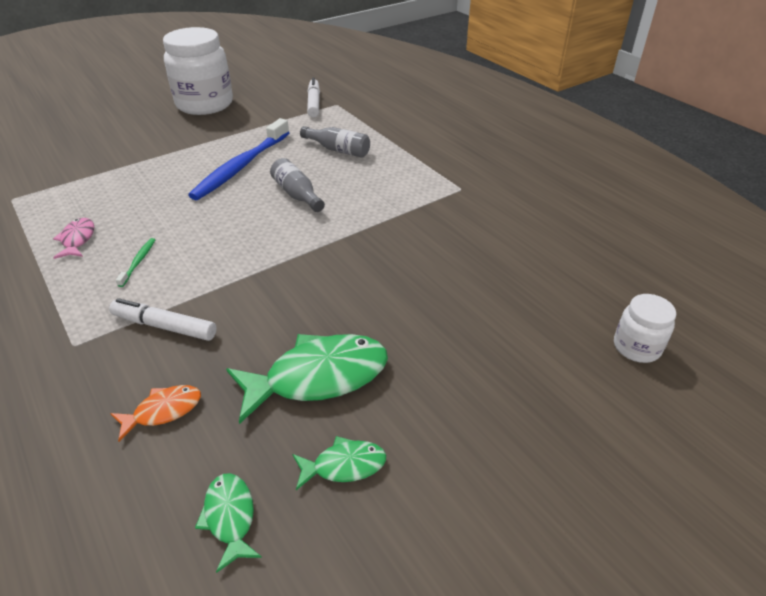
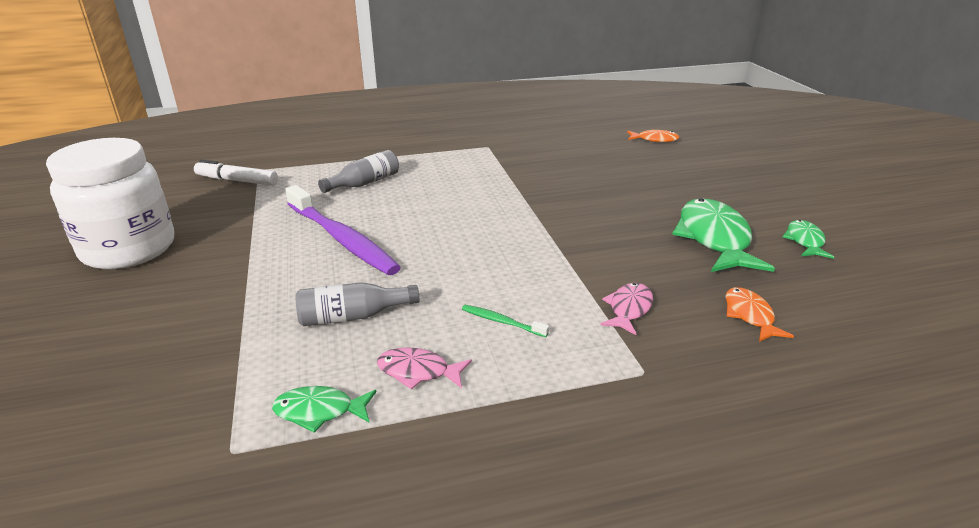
camera: 70 degrees left, 10 degrees down
white marker [109,298,217,341] -> pink fish [600,283,653,335]
blue toothbrush [188,118,290,200] -> purple toothbrush [285,185,401,275]
green fish [195,473,262,573] -> green fish moved to [272,386,376,433]
grey bottle [270,158,325,212] -> grey bottle moved to [296,282,419,326]
white jar [614,294,676,363] -> none
none -> orange fish [627,130,679,142]

